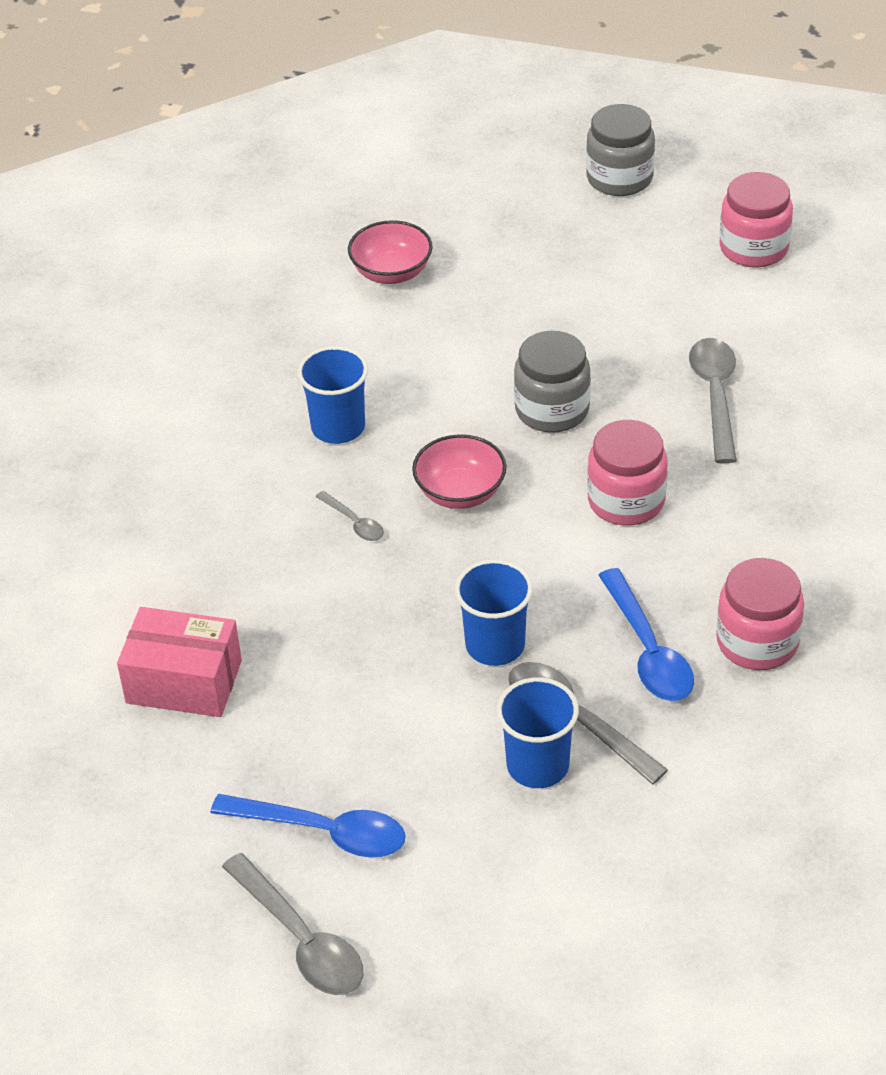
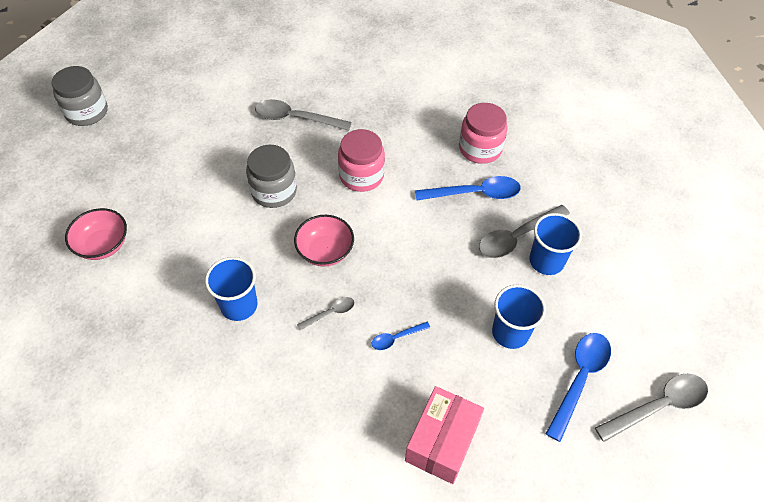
camera: 80 degrees left, 10 degrees up
blue cup [455,559,533,666] -> blue cup moved to [492,285,546,349]
pink jar [719,172,793,268] -> none
none -> blue spoon [371,322,431,350]

